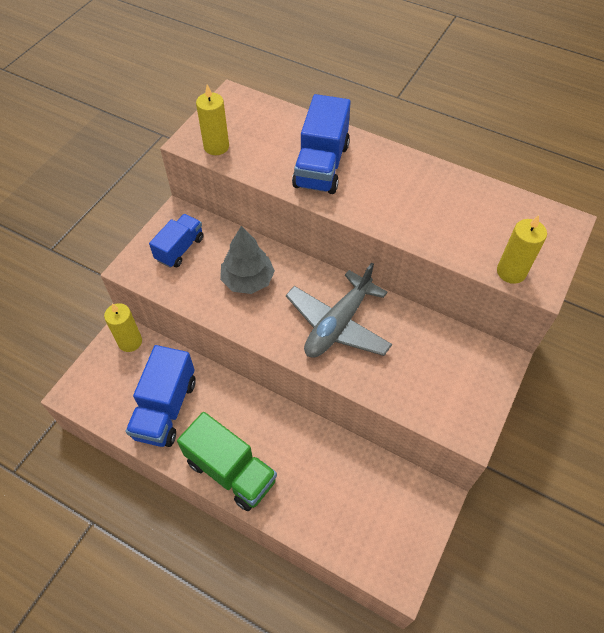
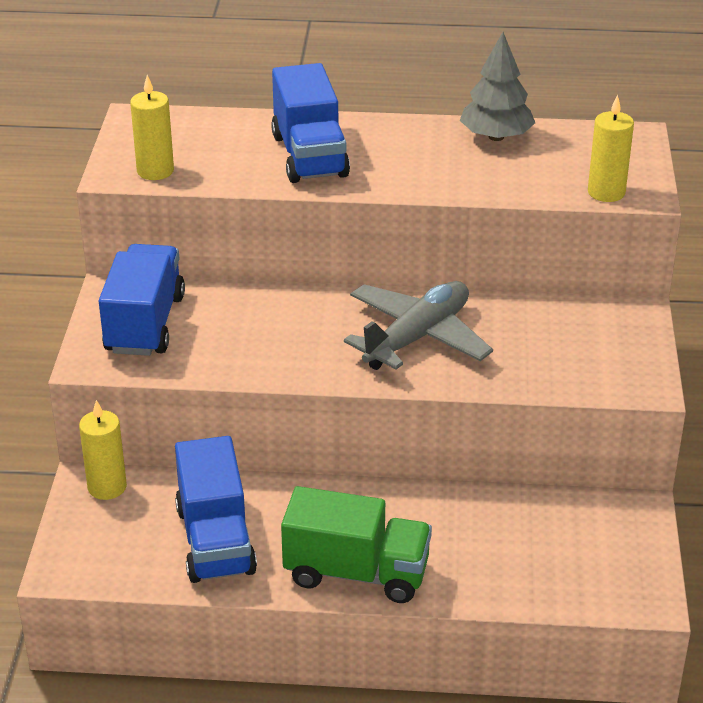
camera: 25 degrees left, 20 degrees down
blue truck [149,214,204,268] -> blue truck [99,244,185,356], size x1.56
grey tree [220,226,275,294] -> grey tree moved to [460,32,535,141]
grey plane [286,263,392,358] -> grey plane turned 150 degrees counterclockwise [344,281,493,370]

